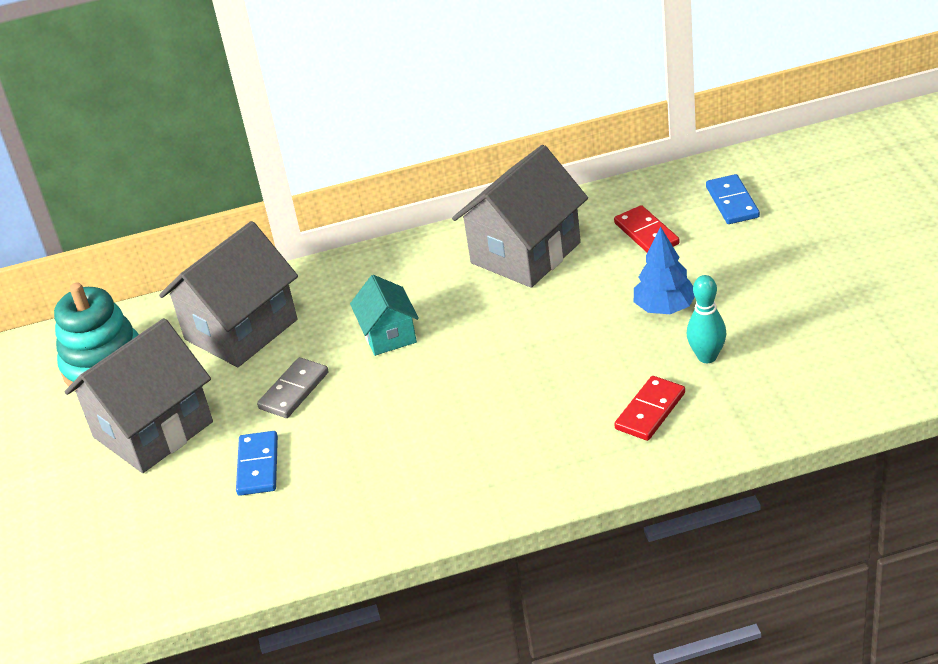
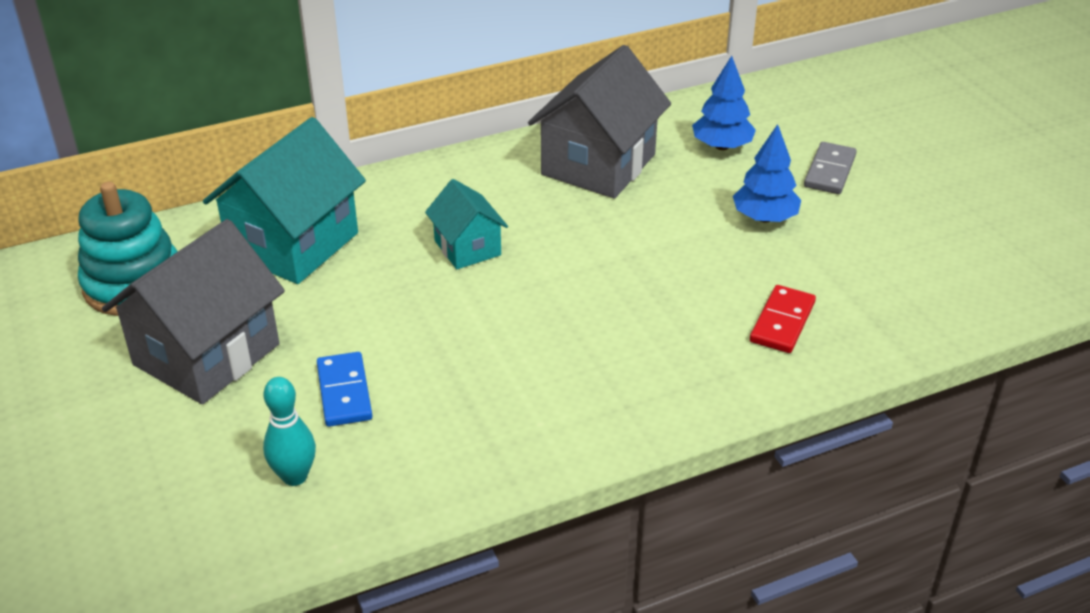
camera: 15 degrees left, 0 degrees up
grey house [159,221,298,367] -> turquoise house [203,117,366,284]
grey domino [257,357,328,418] -> grey domino moved to [804,142,857,194]
red domino [614,205,679,252] -> blue tree [692,56,756,150]
turquoise bowling pin [687,275,726,363] -> turquoise bowling pin moved to [263,377,316,486]
blue domino [706,174,760,224] -> none

